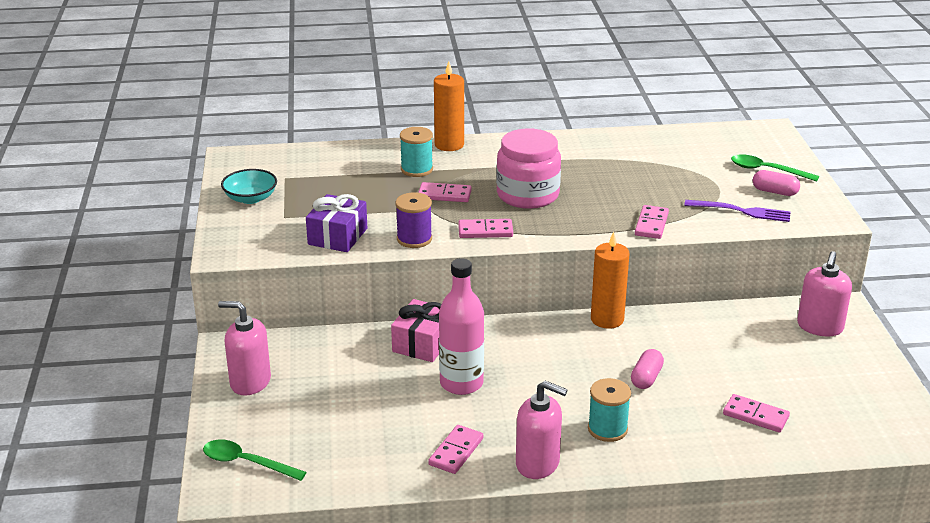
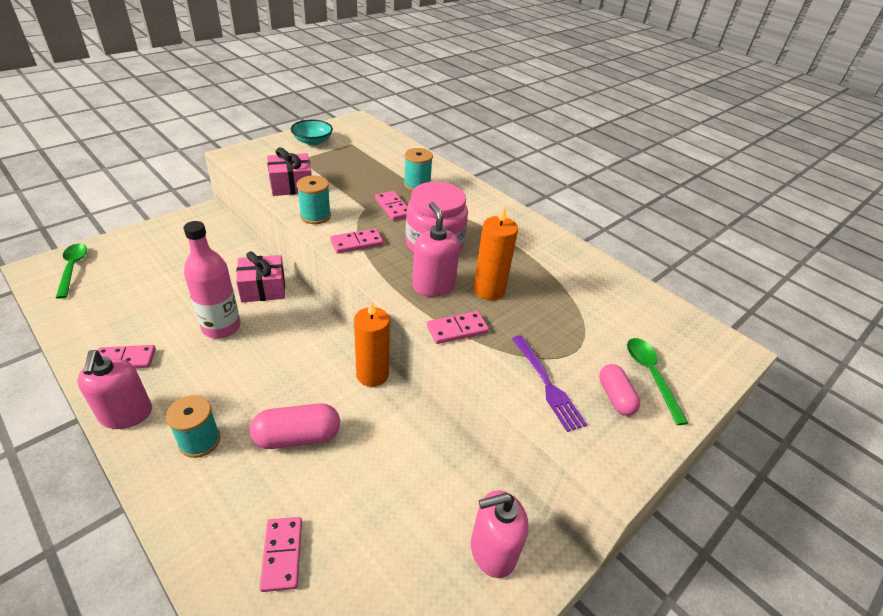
camera: 50 degrees right, 10 degrees up
pink soap dispenser [218,301,271,395] -> pink soap dispenser moved to [412,202,460,297]
purple gift [306,194,367,252] -> pink gift [267,147,312,196]
purple spool [395,192,432,248] -> turquoise spool [297,176,331,224]
orange candle [434,61,464,151] -> orange candle moved to [473,205,518,301]
pink domino [458,219,513,238] -> pink domino turned 75 degrees counterclockwise [330,228,383,254]
pink capsule [631,349,664,389] -> pink capsule [250,403,340,449], size x1.58

